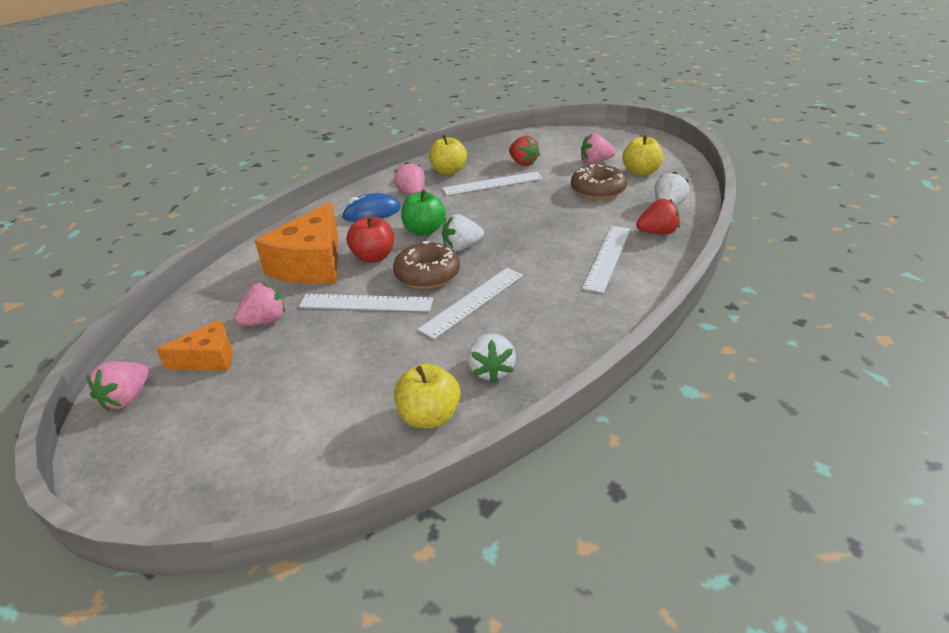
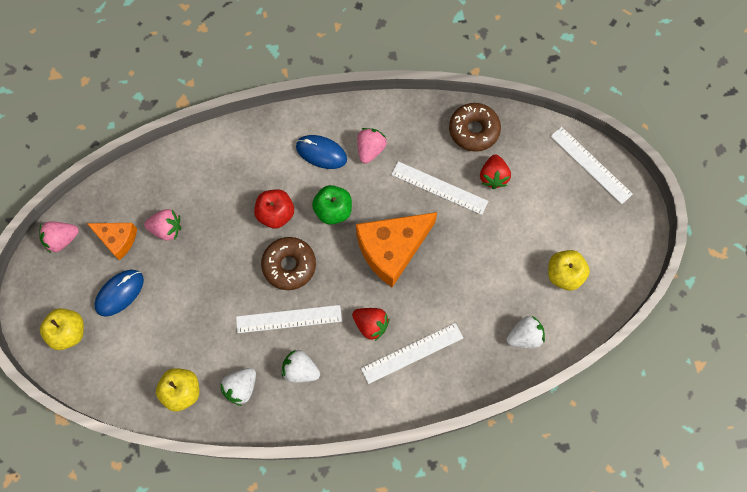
camera: 40 degrees right, 35 degrees up
orange cheese [254,202,338,284] -> orange cheese moved to [356,212,437,287]
white ruler [299,294,433,312] -> white ruler moved to [550,127,633,204]
yellow apple [429,135,467,175] -> yellow apple moved to [40,308,84,350]
white strawberry [442,214,484,251] -> white strawberry moved to [282,350,320,383]
brown donut [571,164,627,200] -> brown donut moved to [449,103,501,152]
pink strawberry [581,133,616,164] -> none
red strawberry [636,199,680,234] -> red strawberry moved to [352,308,389,341]
none -> blue mouse [94,270,144,316]

